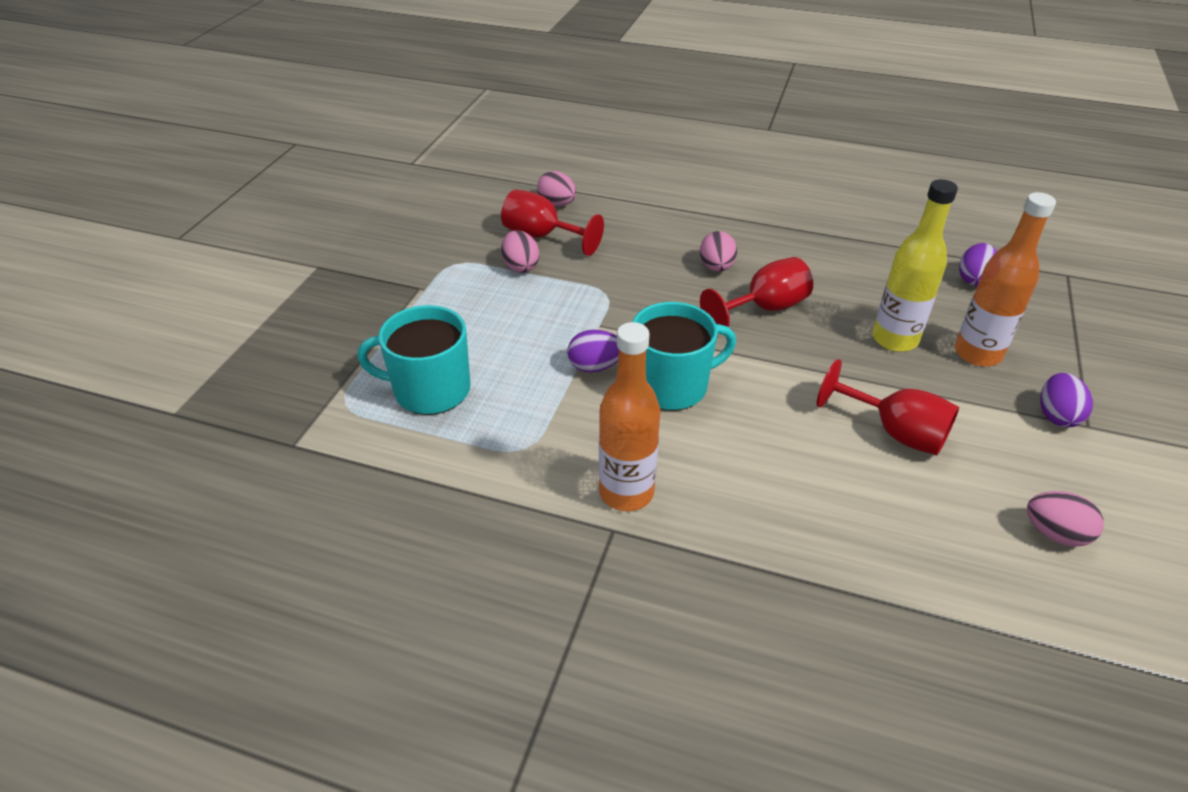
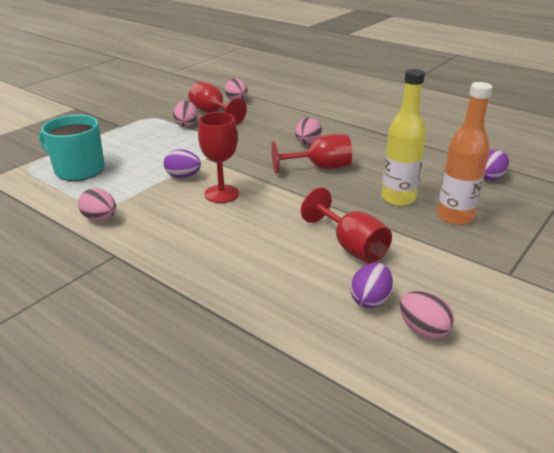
camera: 20 degrees right, 10 degrees down
orange bottle [599,322,660,511] -> none
turquoise mug [633,302,736,411] -> red goblet [198,112,239,203]
purple egg [1040,373,1093,427] -> purple egg moved to [350,262,393,308]
none -> pink egg [78,188,116,221]

